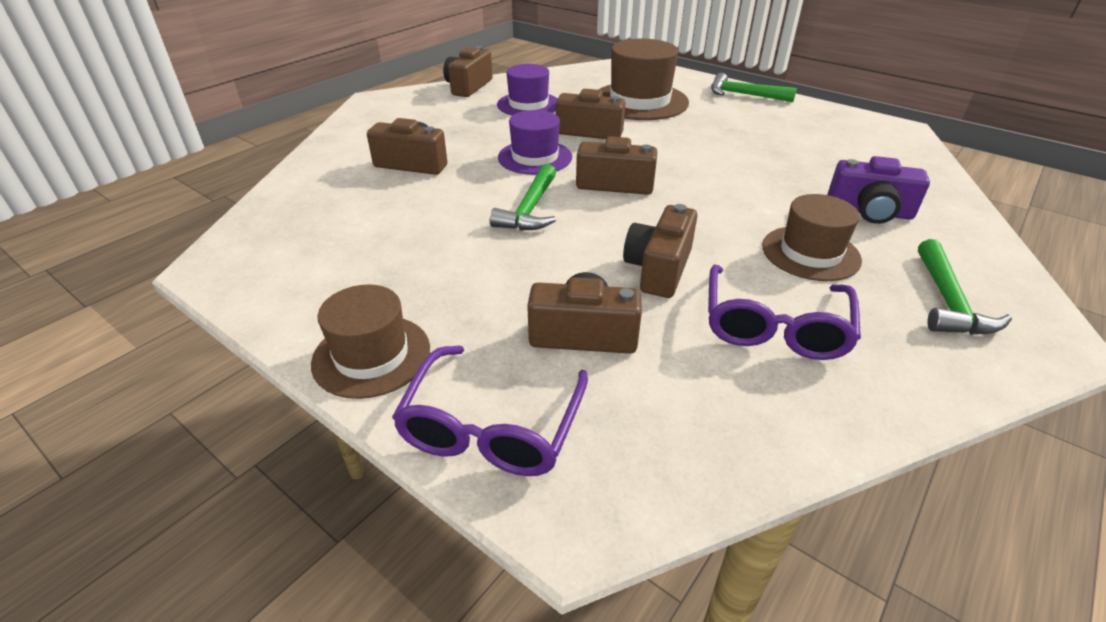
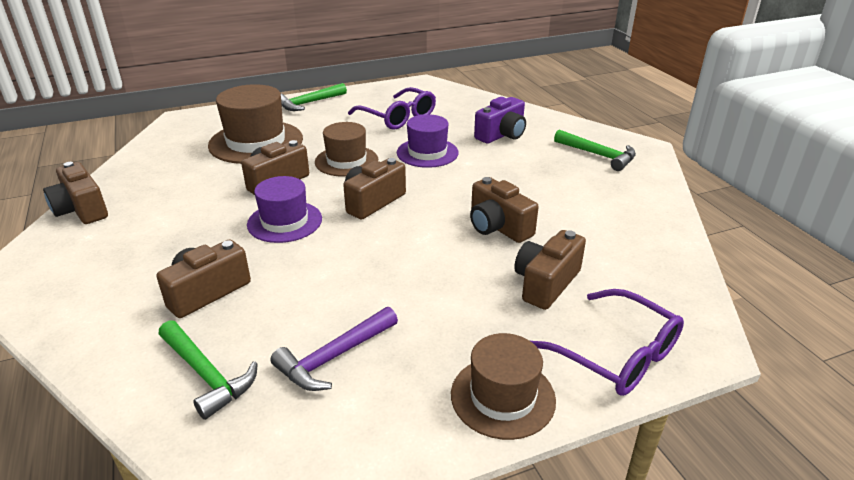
camera: 60 degrees left, 5 degrees down
green hammer [490,164,556,231] -> green hammer moved to [159,320,258,420]
purple hat [497,64,558,115] -> purple hat moved to [397,114,459,168]
purple glasses [708,264,861,360] -> purple glasses moved to [348,87,436,130]
brown hat [762,194,862,281] -> brown hat moved to [315,122,378,177]
none -> purple hammer [270,307,398,391]

